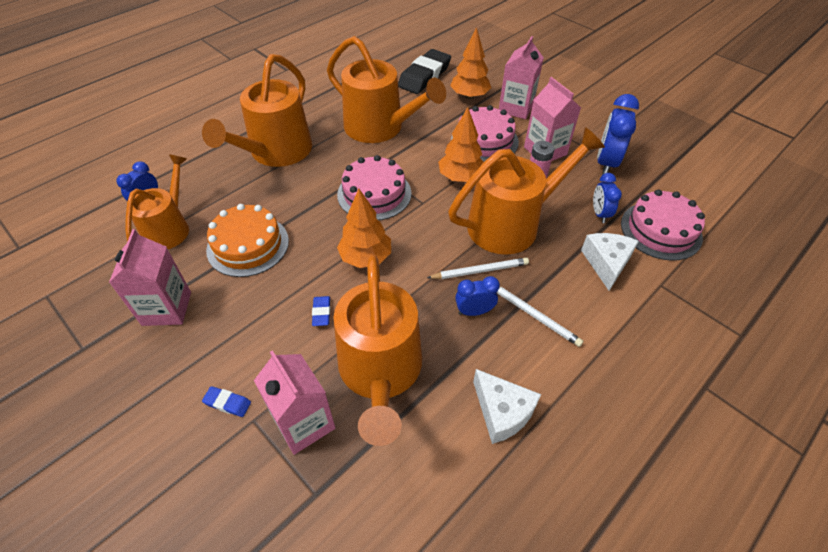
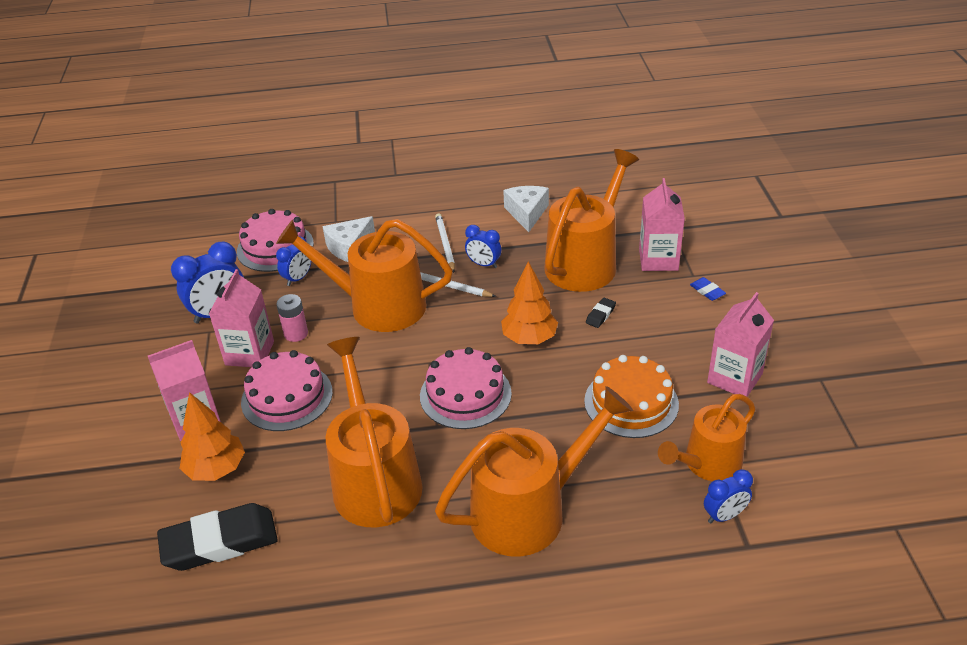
camera: 140 degrees left, 10 degrees down
blue eraser [312,296,330,326] -> black eraser [586,298,616,328]
orange tree [438,107,484,182] -> none

